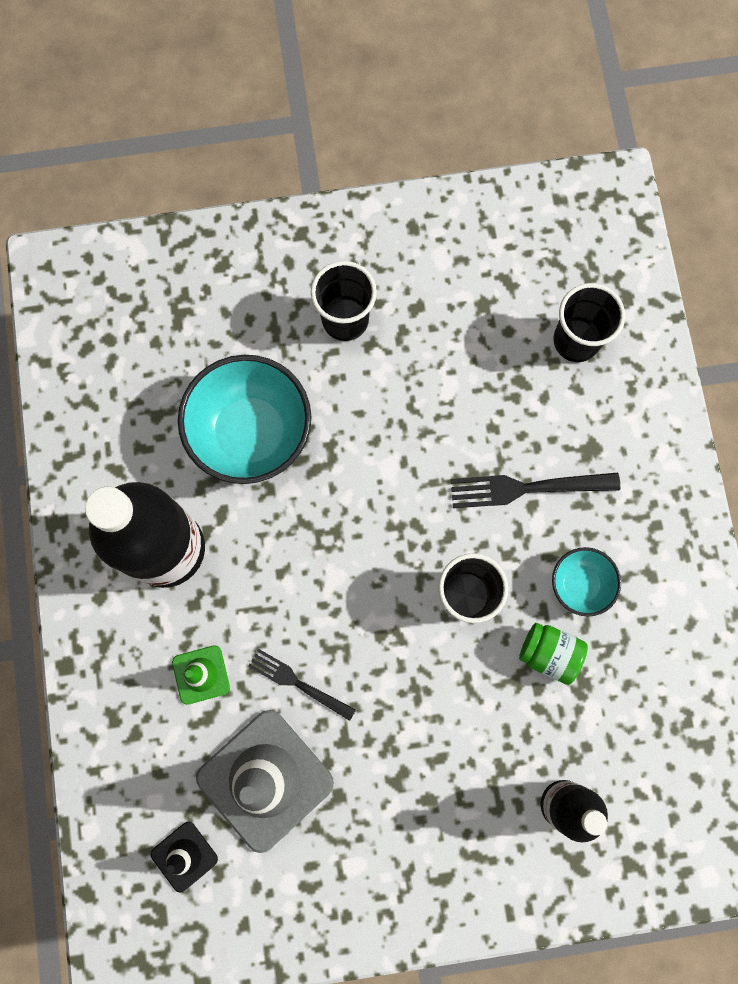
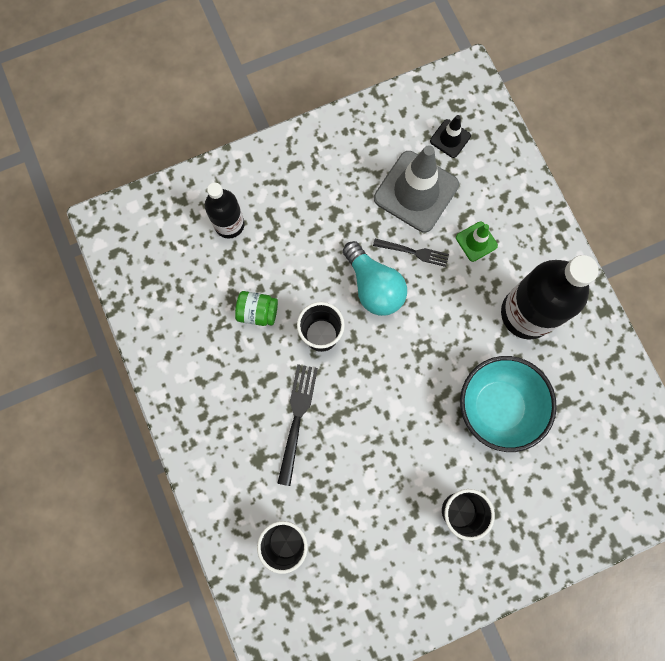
camera: 165 degrees right, 0 degrees up
black fork [450,473,620,508] -> black fork turned 60 degrees counterclockwise [277,364,318,486]
turquoise bowl [552,547,621,617] -> none
none -> turquoise light bulb [343,241,407,316]

